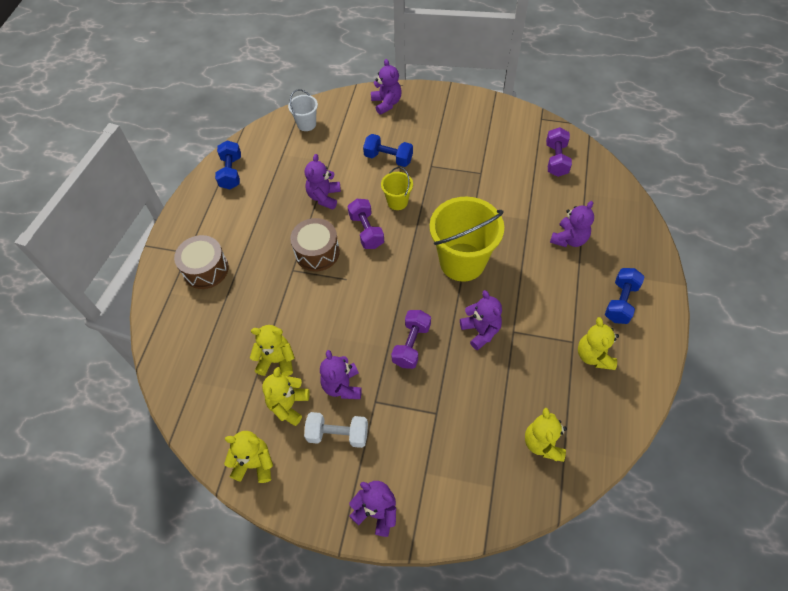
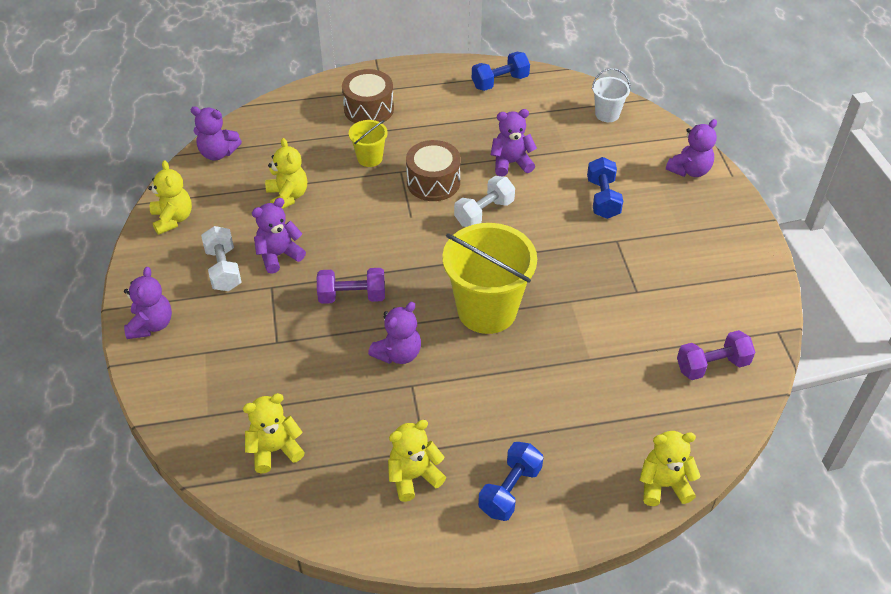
camera: 65 degrees right, 10 degrees down
yellow teddy bear [262,367,310,426] -> yellow teddy bear moved to [640,431,701,506]
purple dumbbell [347,199,384,249] -> white dumbbell [454,176,515,227]
yellow bucket [381,167,413,210] -> yellow bucket moved to [349,120,388,167]
purple teddy bear [550,201,594,247] -> purple teddy bear moved to [190,106,242,161]
blue dumbbell [605,268,644,324] -> blue dumbbell turned 60 degrees counterclockwise [478,442,543,521]

